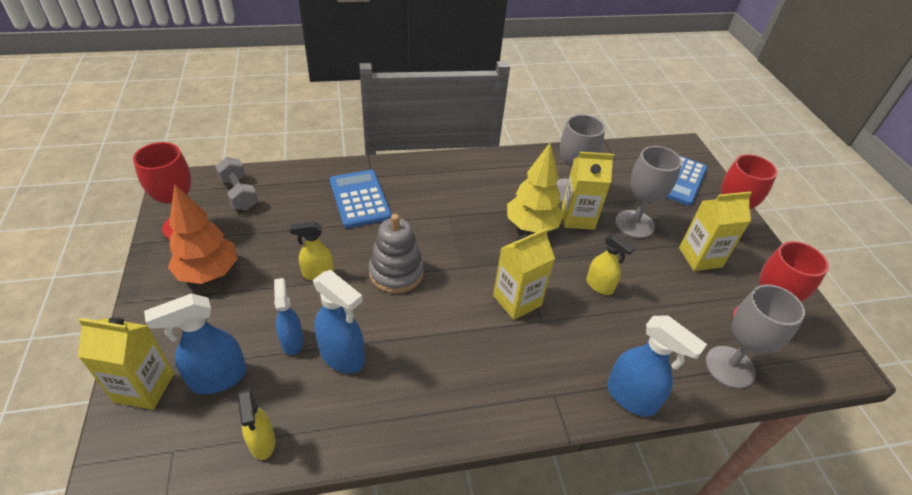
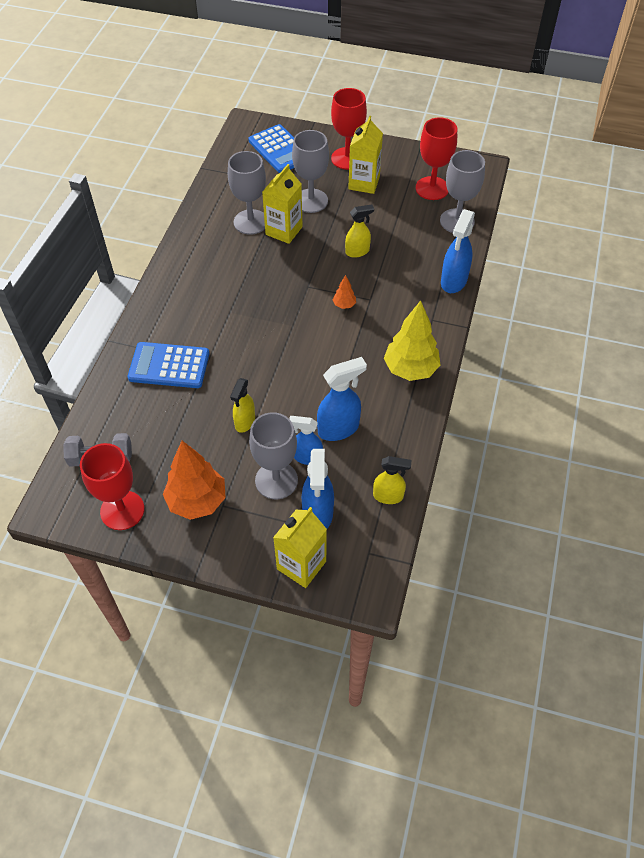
camera: 60 degrees left, 10 degrees up
grey stacking toy [368,214,424,293] -> none
yellow carton [493,228,555,320] -> orange tree [333,275,356,309]
yellow tree [507,143,564,232] -> yellow tree moved to [384,300,440,381]
blue spray bottle [607,315,707,417] -> blue spray bottle turned 135 degrees clockwise [441,209,475,293]
none -> grey goblet [249,412,298,499]

